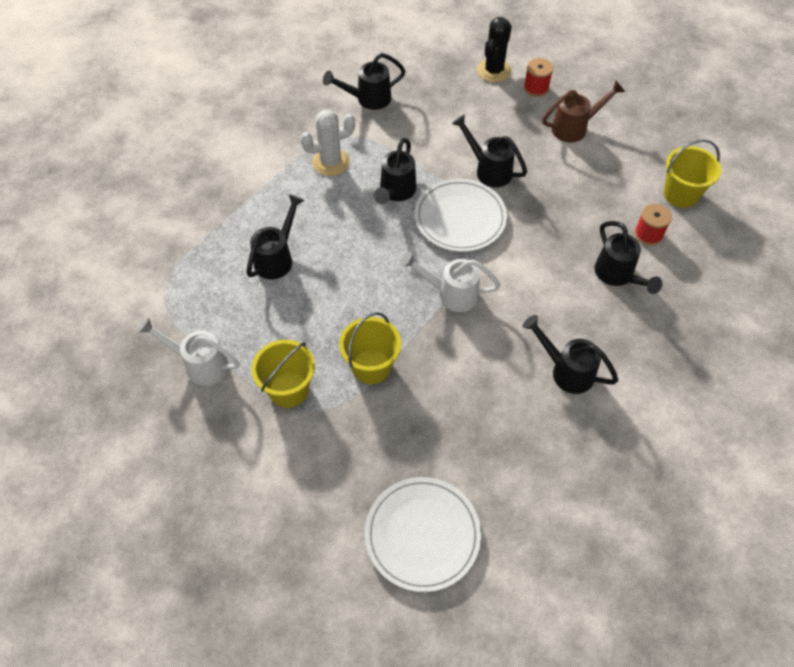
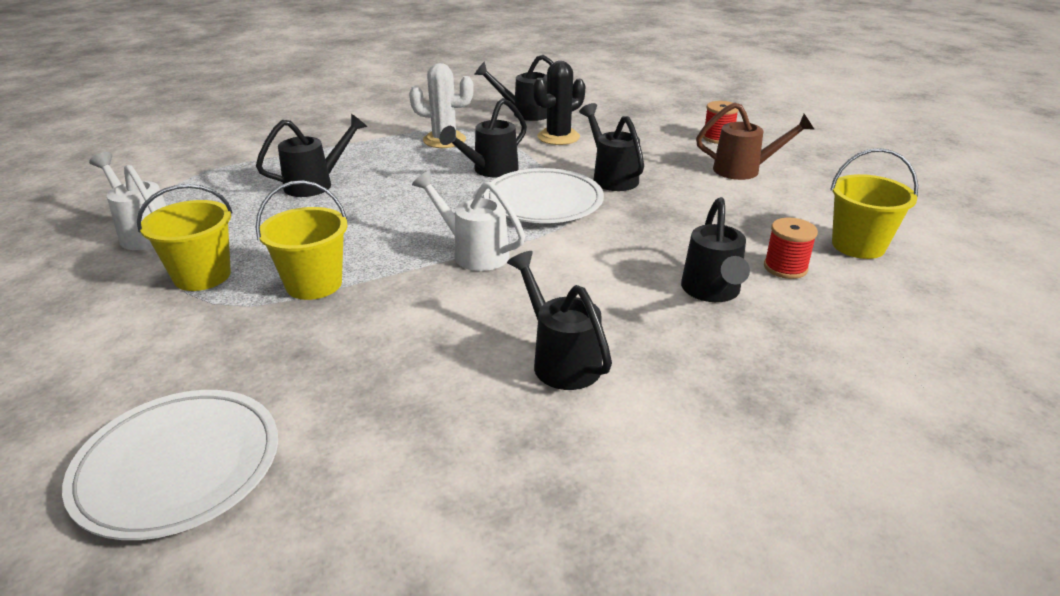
camera: 25 degrees right, 25 degrees down
black cactus [477,17,512,82] -> black cactus moved to [533,61,585,145]

